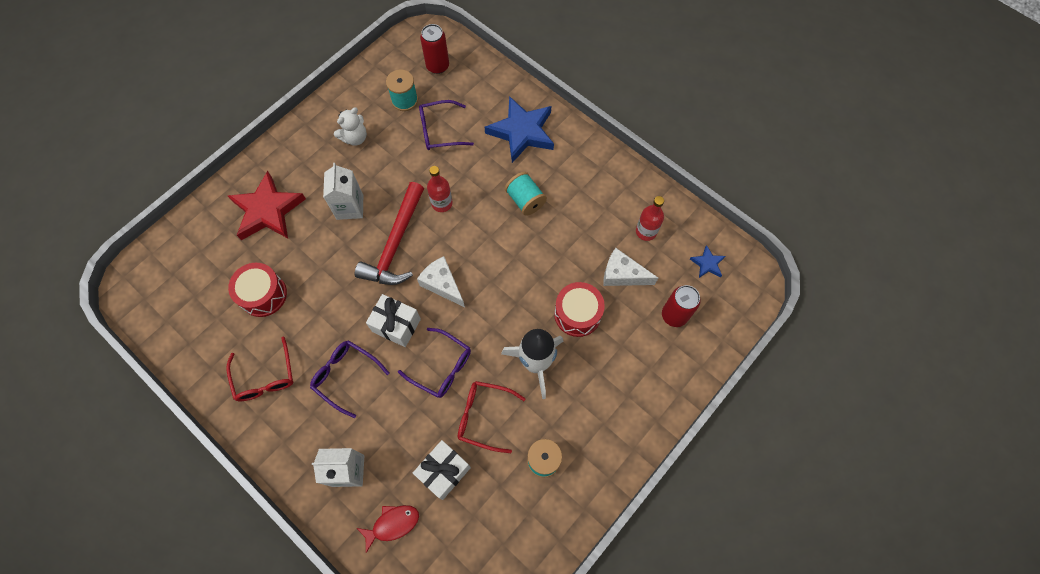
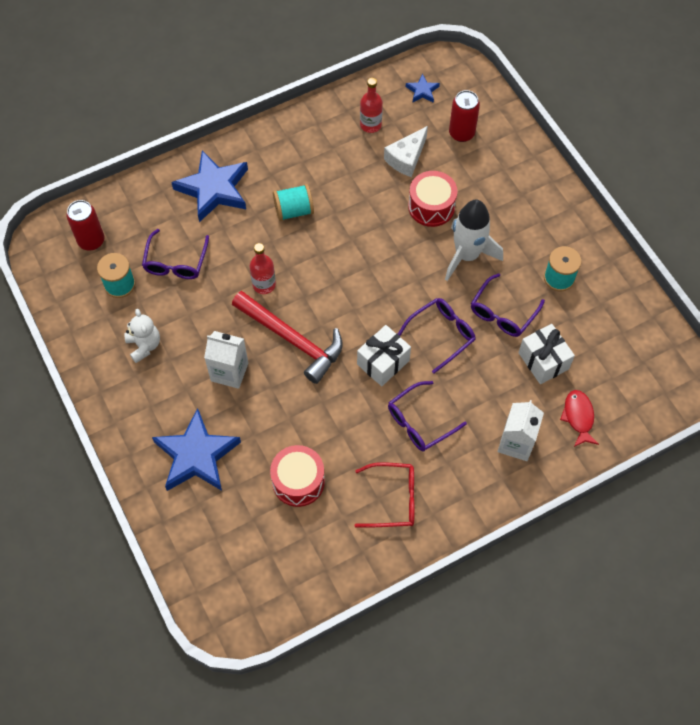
camera: 70 degrees left, 5 degrees down
red star [228,171,306,240] -> blue star [152,408,241,491]
white cheese [417,256,465,307] -> none
red glasses [458,381,526,453] -> purple glasses [471,273,545,337]

